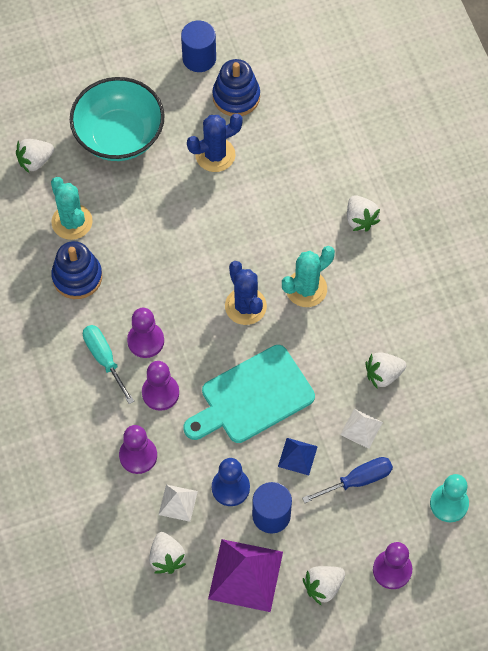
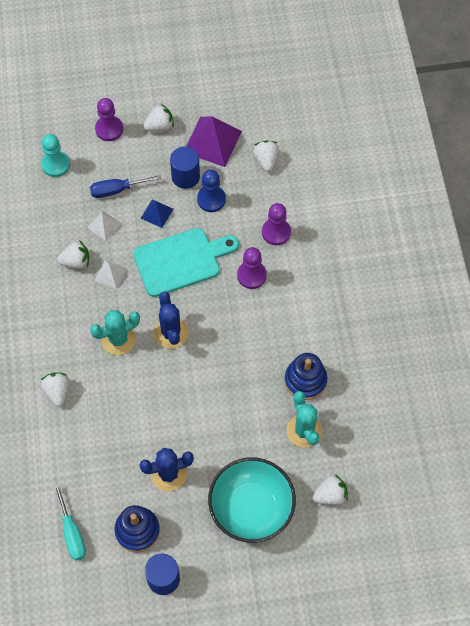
camera: 170 degrees left, 0 degrees up
turquoise screwdriver [83,325,134,404] -> turquoise screwdriver moved to [54,483,86,561]
purple pawn [127,308,164,358] -> none
white pyramid [159,485,198,522] -> white pyramid moved to [94,260,127,289]

